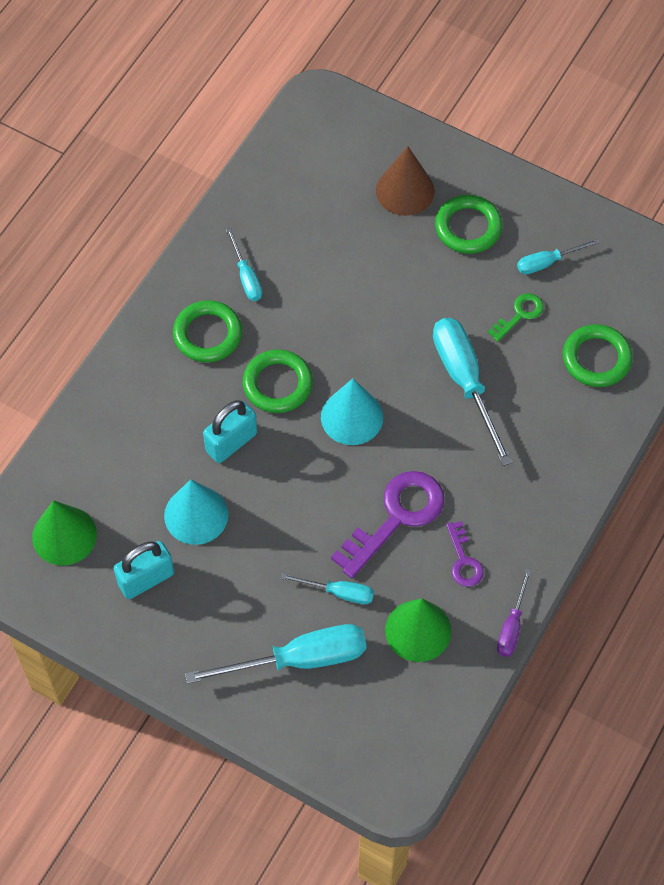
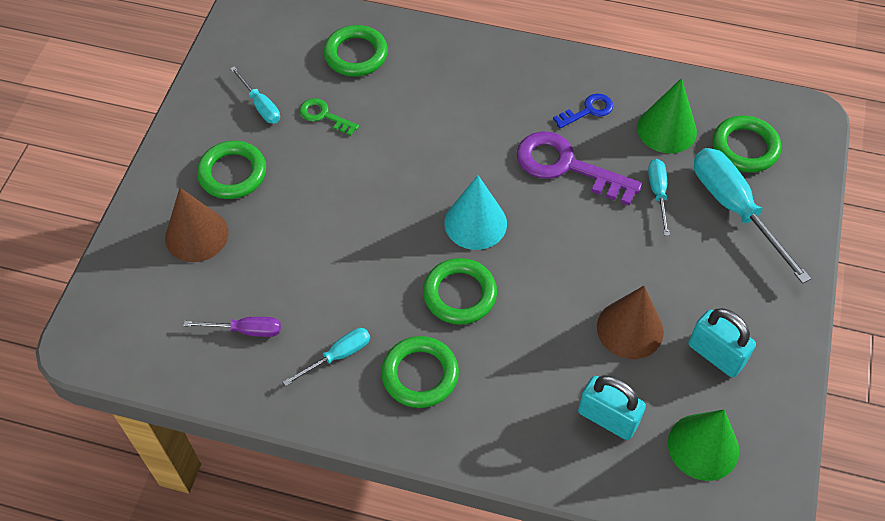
camera: 105 degrees left, 5 degrees down
turquoise cone [164,479,229,545] -> brown cone [597,286,664,359]
turquoise padlock [203,400,257,463] -> turquoise padlock moved to [578,375,646,440]
turquoise screwdriver [433,318,512,466] -> none
purple key [446,521,484,587] -> blue key [553,93,613,128]
purple screwdriver [497,569,531,657] -> purple screwdriver moved to [184,317,281,337]
none -> green ring [713,116,781,172]

